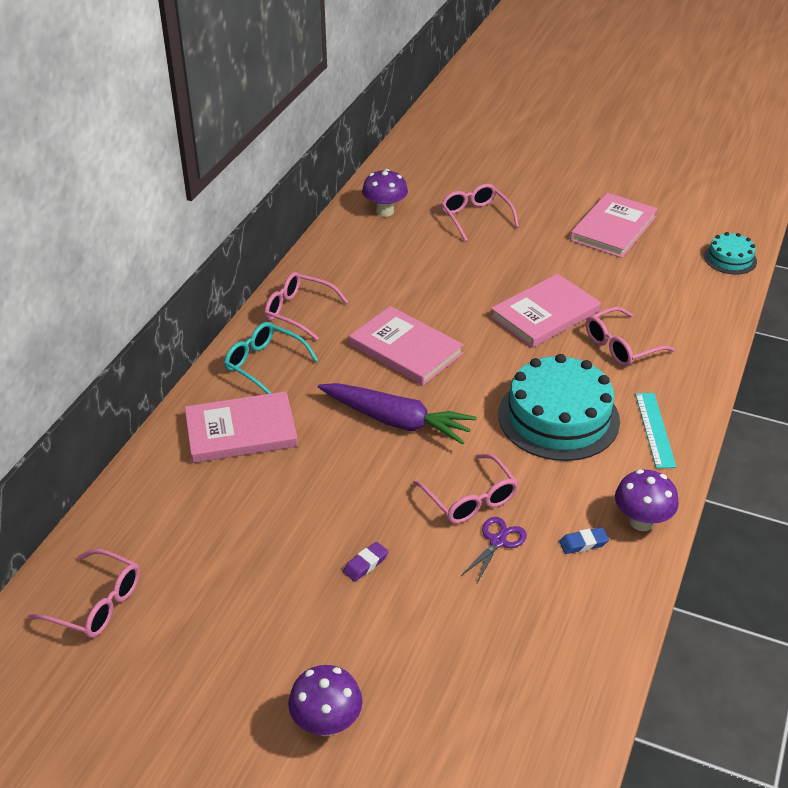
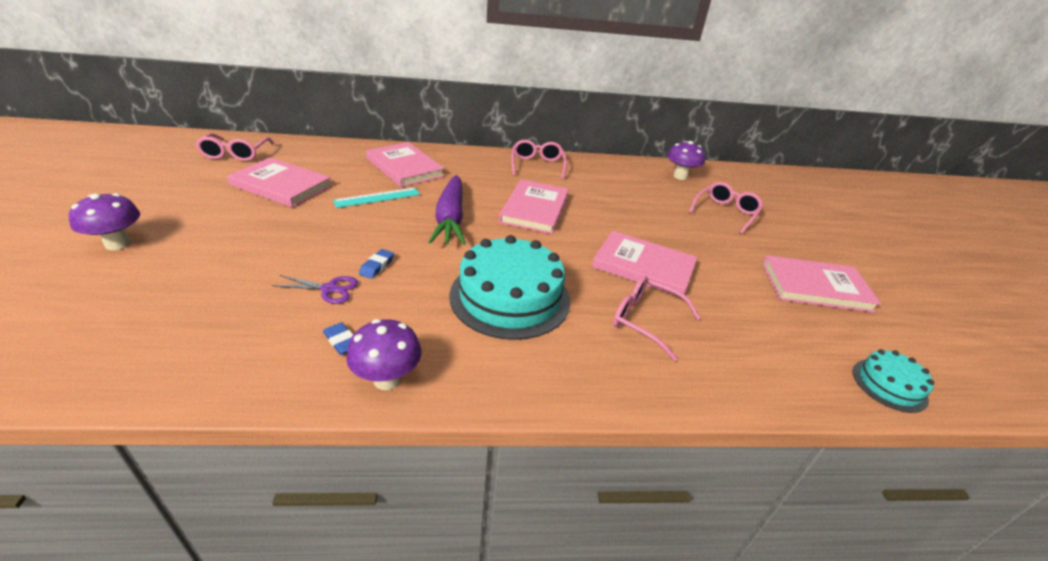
camera: 60 degrees right, 5 degrees down
turquoise glasses [224,322,318,394] -> none
purple eraser [343,542,388,582] -> none
pink glasses [413,453,519,524] -> blue eraser [359,249,394,279]
turquoise ruler [635,393,676,468] -> turquoise ruler moved to [333,188,420,208]
none -> pink book [227,157,332,207]

